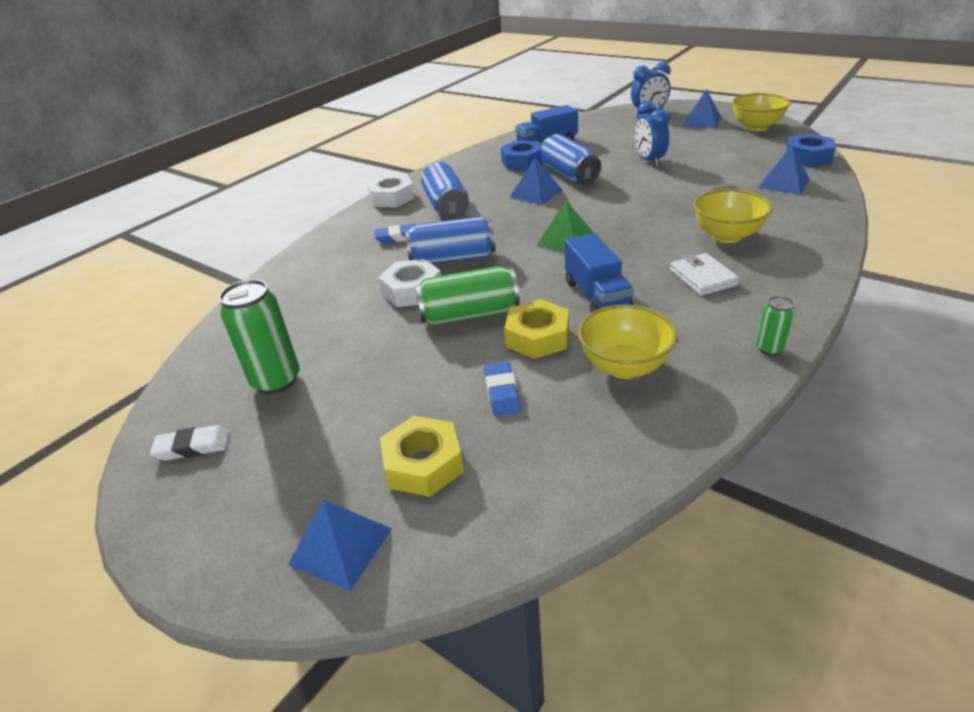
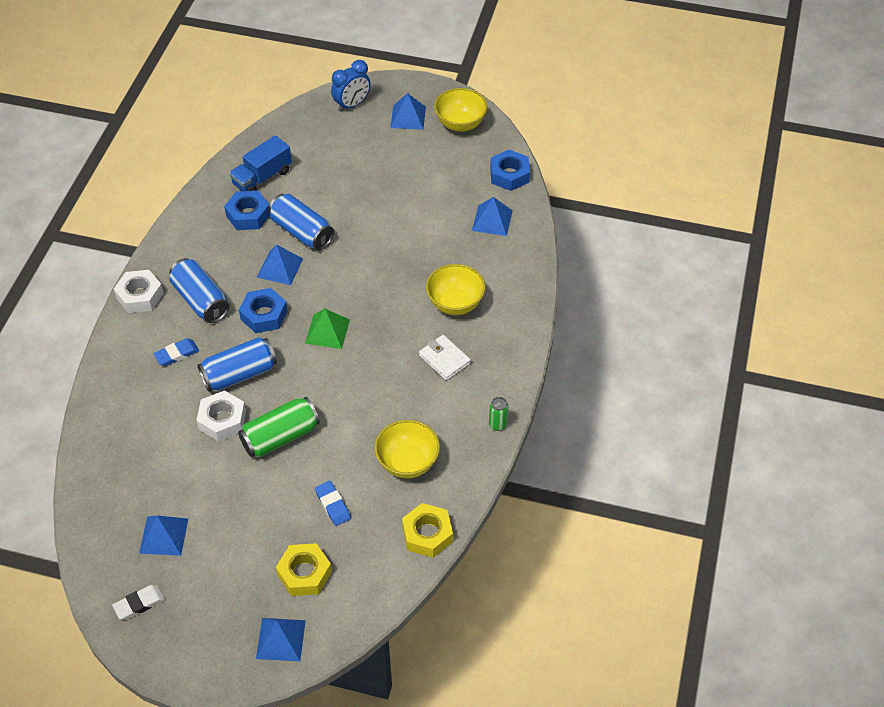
camera: 25 degrees left, 15 degrees up
green can [219,279,299,394] -> blue pyramid [139,515,188,556]
yellow nut [504,299,569,359] -> yellow nut moved to [402,503,453,558]
blue truck [565,233,634,313] -> none
blue clock [635,101,670,166] -> none
none -> blue nut [239,288,287,333]

